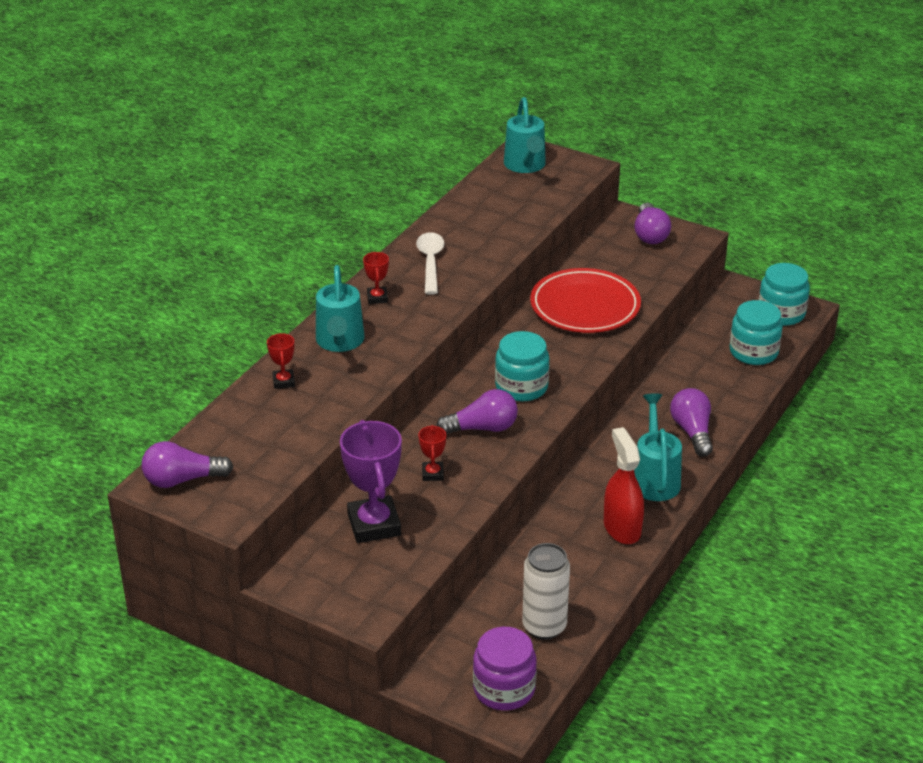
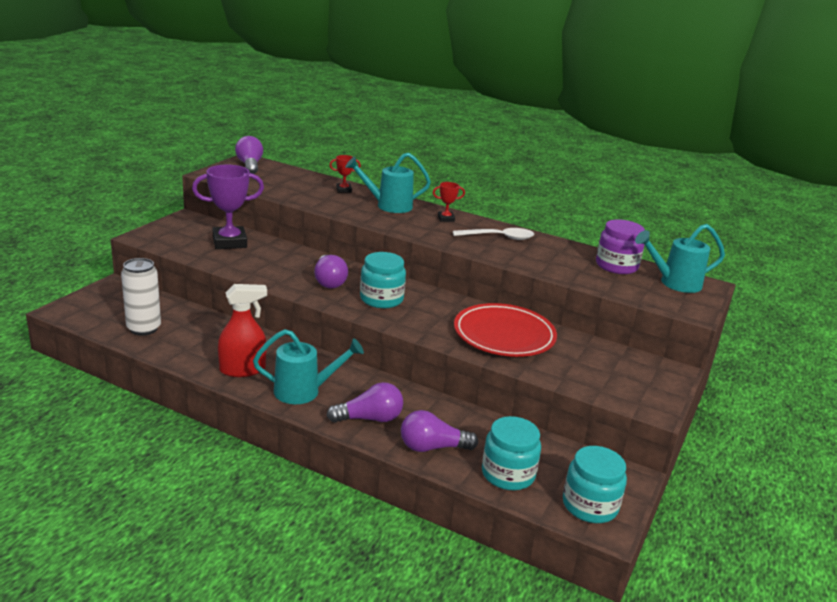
camera: 85 degrees right, 10 degrees down
red trophy [418,425,447,481] -> none
purple jar [473,627,537,710] -> purple jar moved to [596,219,645,274]
purple light bulb [634,203,671,244] -> purple light bulb moved to [401,410,478,452]

